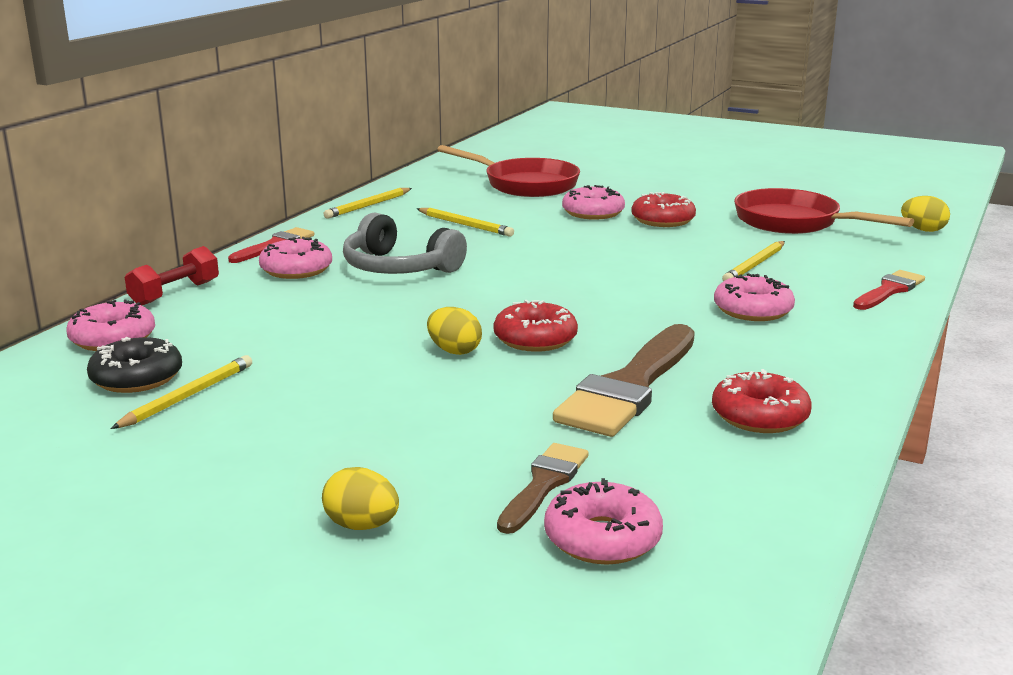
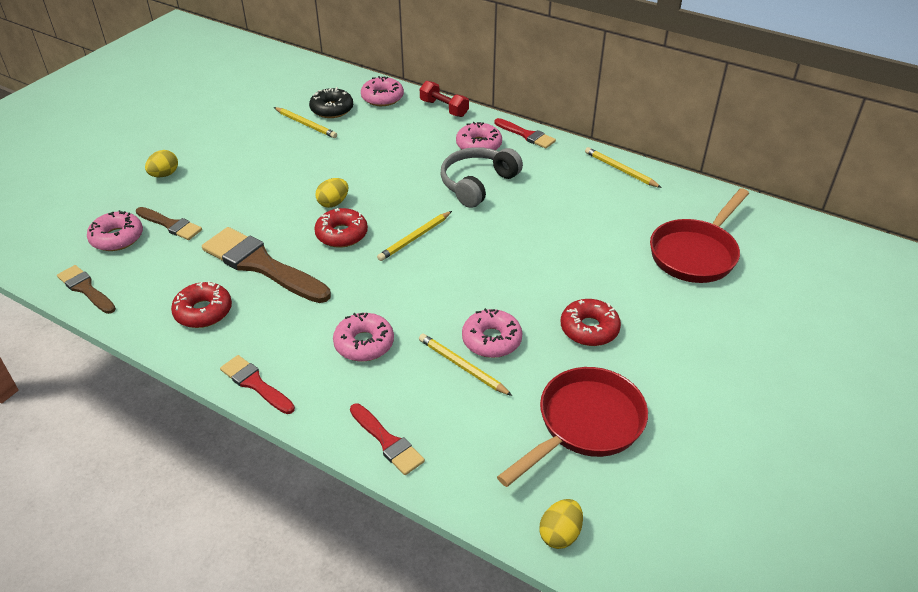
camera: 95 degrees right, 20 degrees up
yellow pencil [417,208,514,237] -> yellow pencil moved to [377,211,452,261]
pink donut [562,185,625,220] -> pink donut moved to [462,308,522,358]
none -> brown brush [57,265,116,314]
none -> red brush [220,355,295,414]

